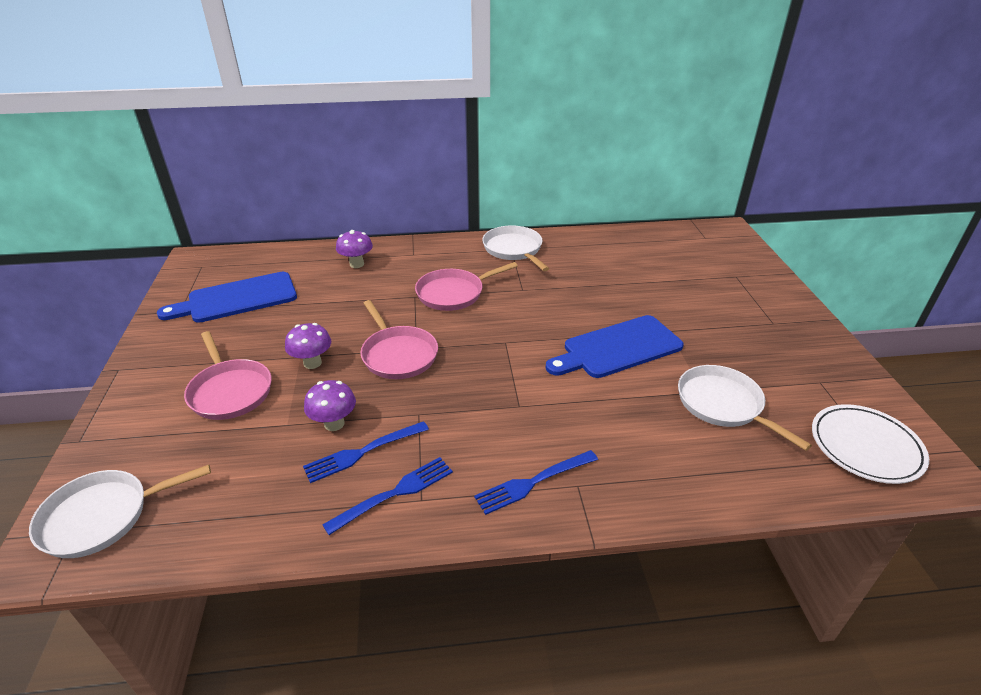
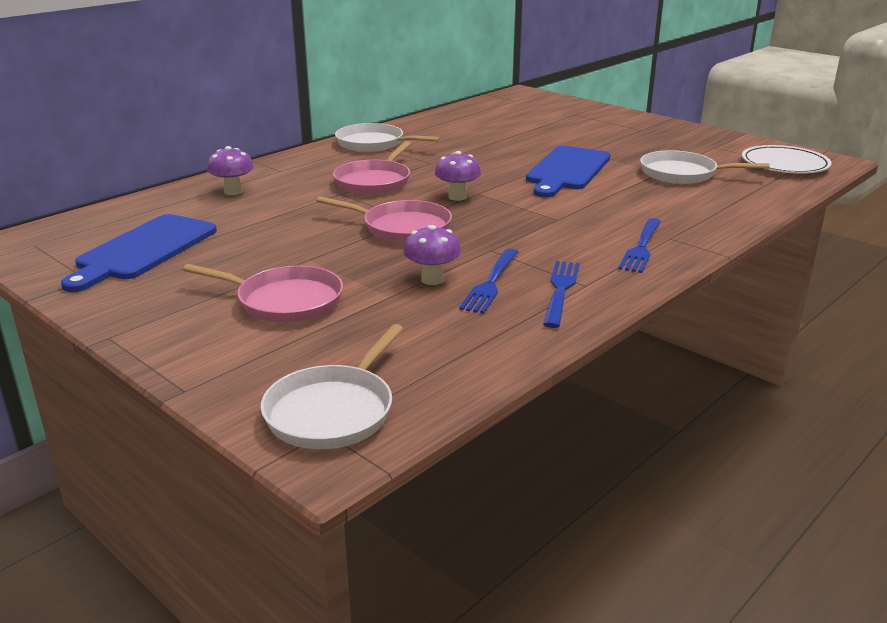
camera: 40 degrees left, 10 degrees down
purple mushroom [285,323,331,369] -> purple mushroom moved to [435,151,481,201]

